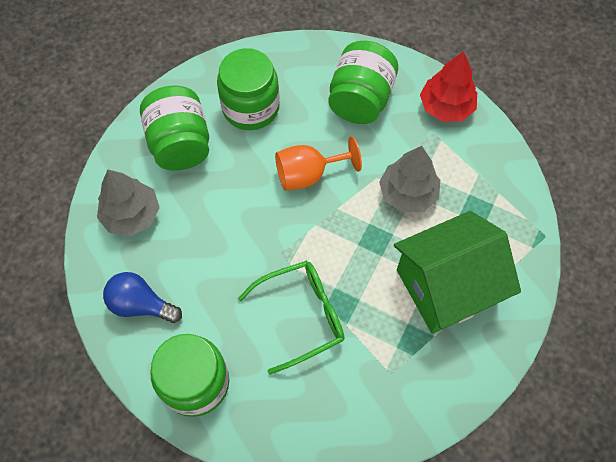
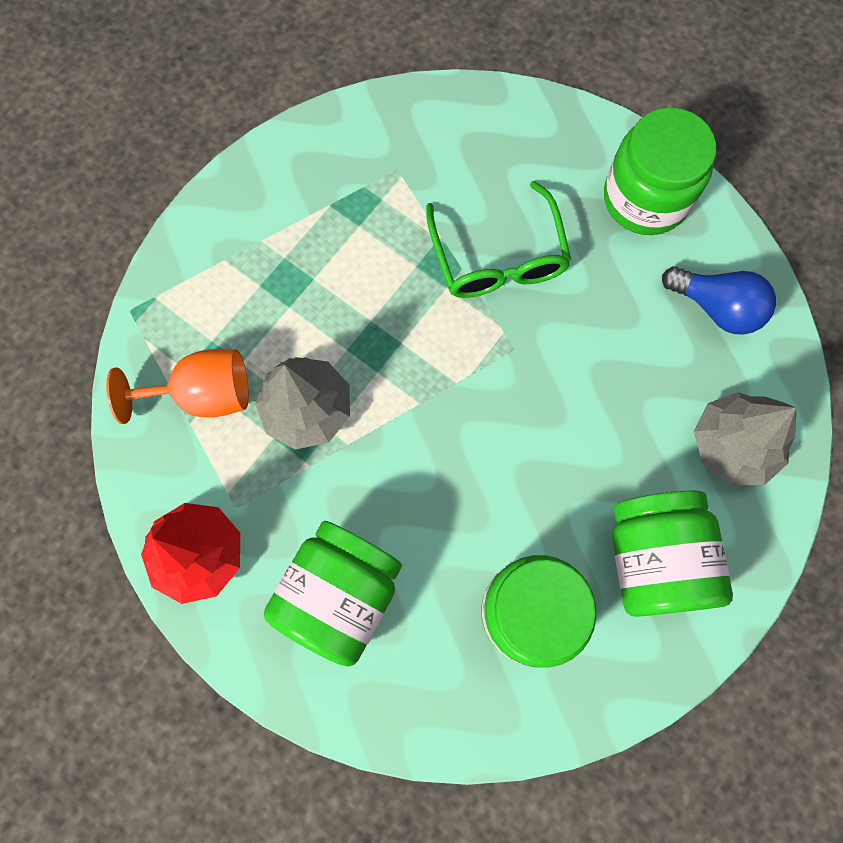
camera: 170 degrees left, 10 degrees up
green glasses [238,261,344,374] -> green glasses turned 90 degrees counterclockwise [426,181,572,298]
orange goblet [275,136,362,191] -> orange goblet moved to [106,349,249,424]
green house [394,211,521,334] -> none

